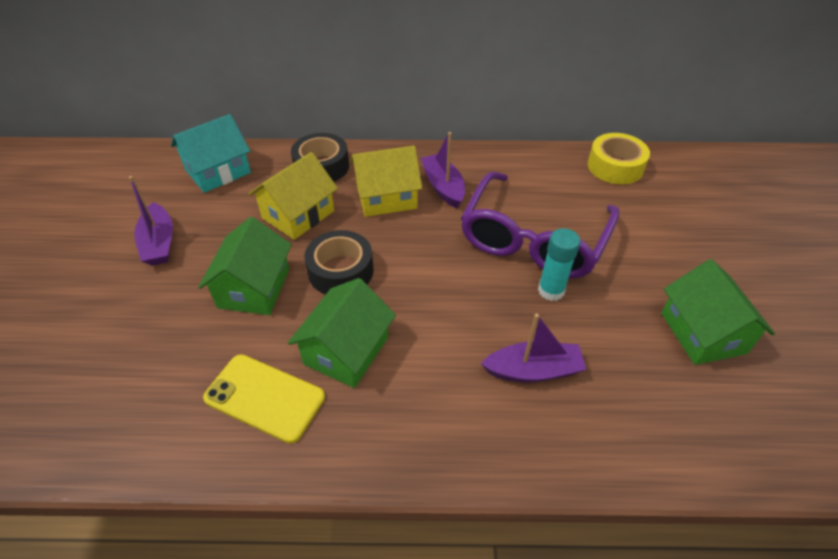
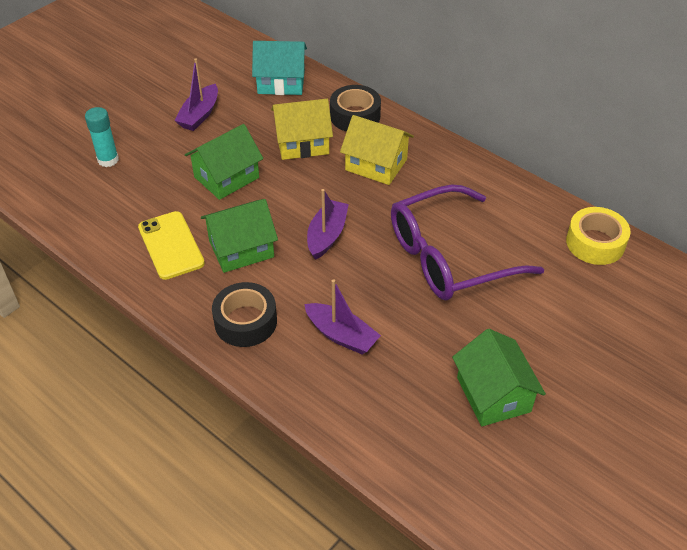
camera: 40 degrees right, 0 degrees up
black tape [304,230,374,294] -> black tape moved to [212,282,277,347]
purple boat [421,132,465,208] -> purple boat moved to [307,189,349,260]
turquoise glue stick [538,228,580,301] -> turquoise glue stick moved to [85,107,119,167]
green house [661,259,775,365] -> green house turned 45 degrees counterclockwise [452,329,546,426]

